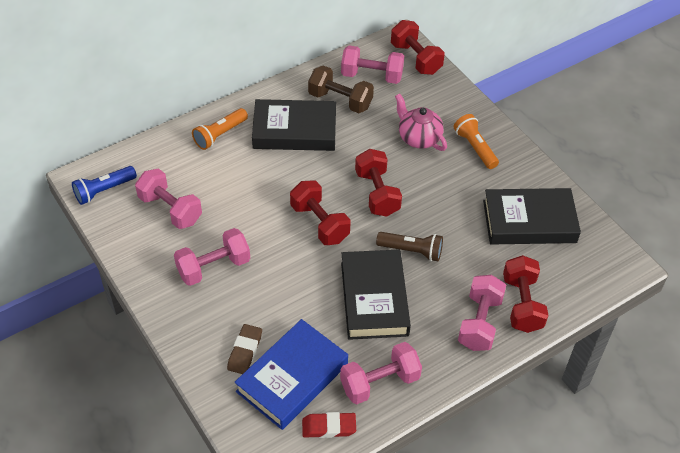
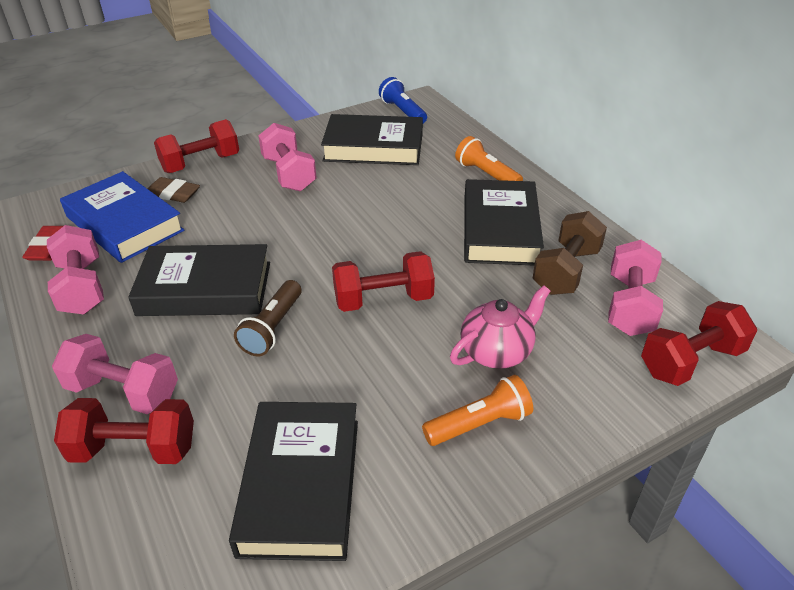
camera: 95 degrees right, 10 degrees down
pink dumbbell [135,168,202,229] -> black book [321,114,423,165]
red dumbbell [290,180,351,245] -> red dumbbell moved to [154,119,239,173]

